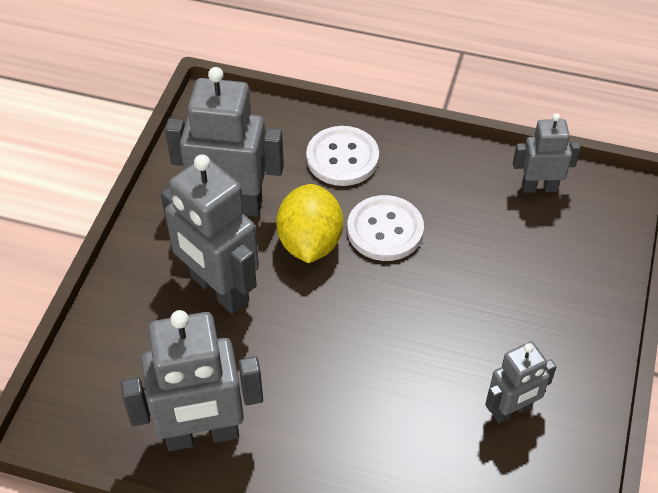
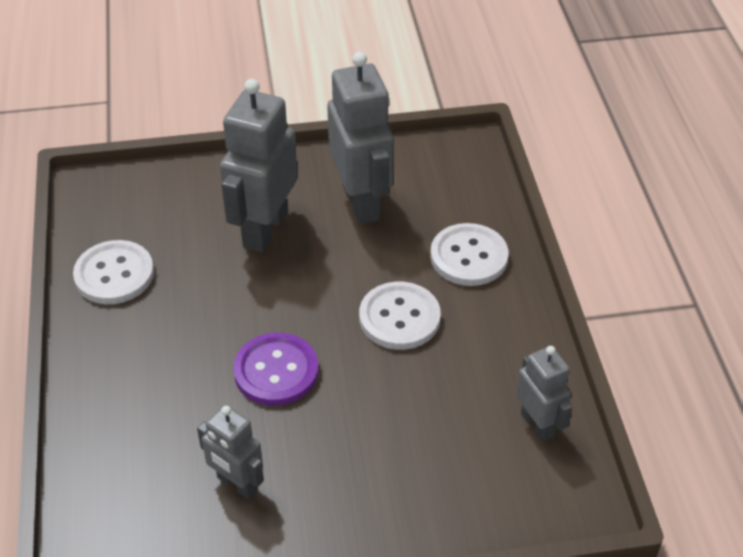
camera: 65 degrees right, 5 degrees down
grey robot [121,310,263,451] -> white button [73,240,154,304]
yellow lemon [276,184,343,263] -> none
none -> purple button [233,333,319,406]

